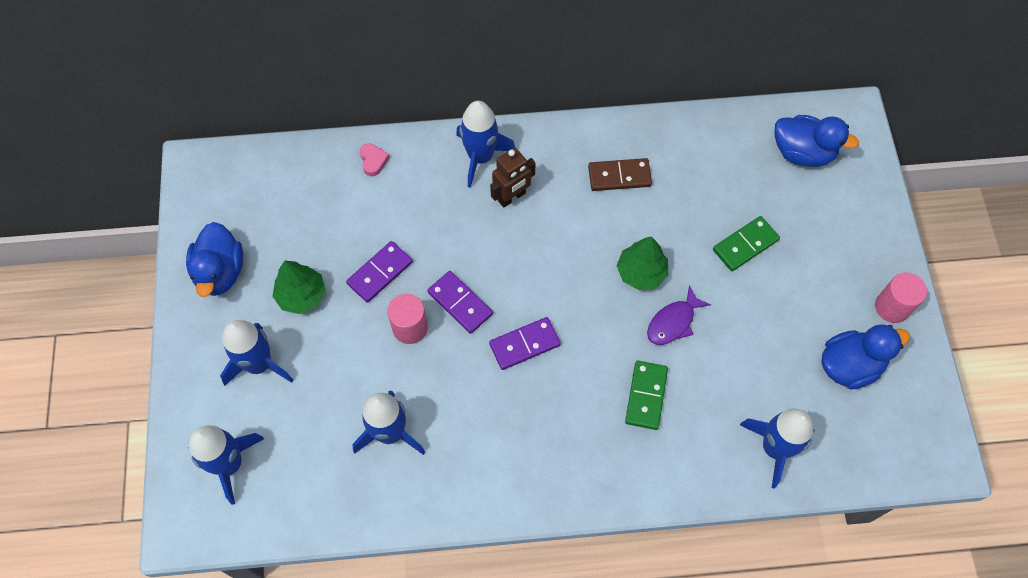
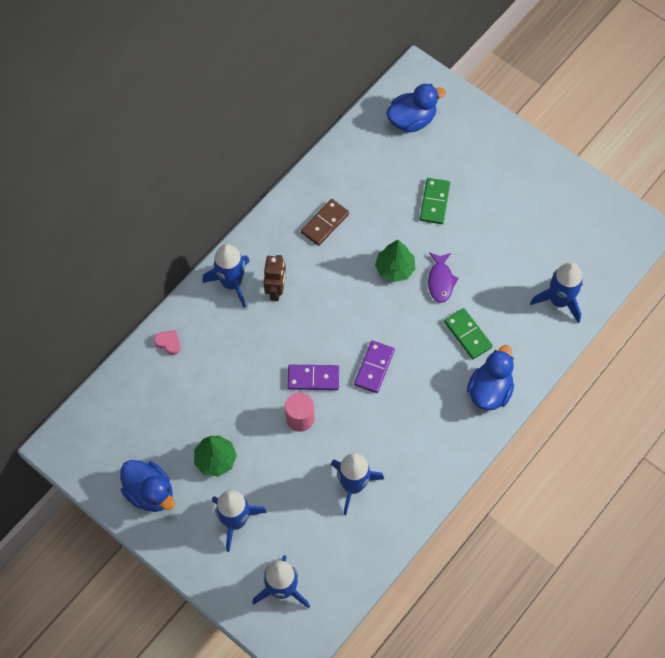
camera: 45 degrees left, 0 degrees up
purple domino [346,241,413,303] -> none
blue duck [821,324,910,389] -> blue duck moved to [467,345,514,410]
pink cylinder [875,273,927,323] -> none

